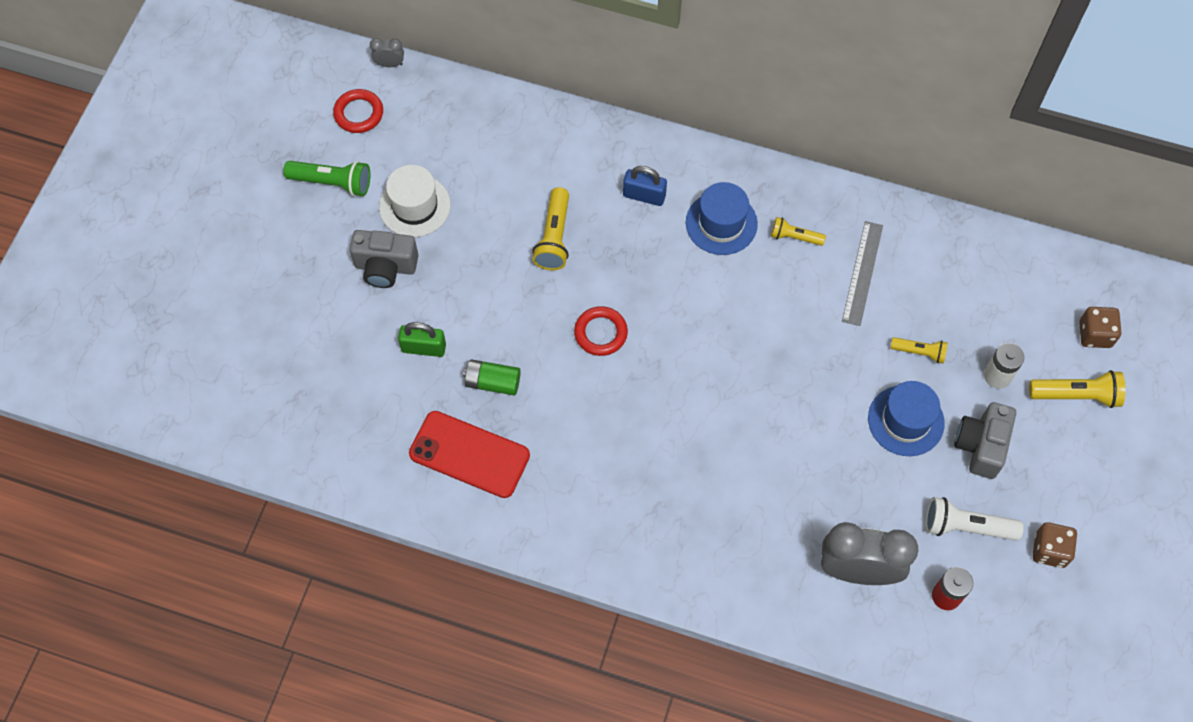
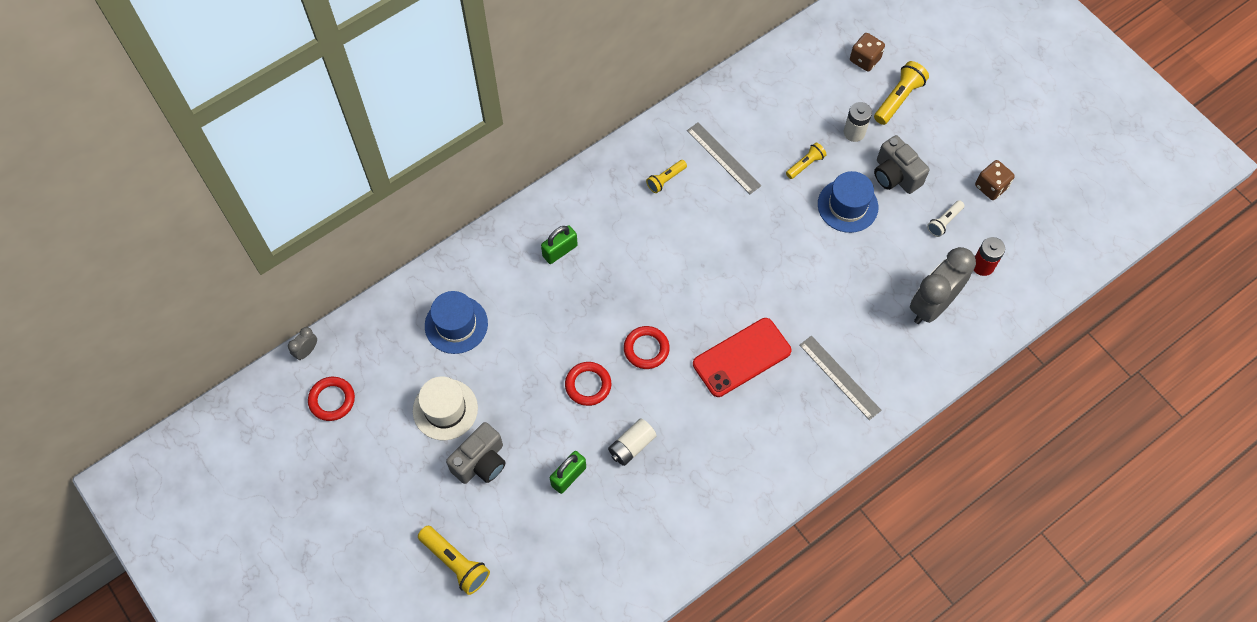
camera: 55 degrees left, 0 degrees up
green flashlight [283,161,370,196] -> none
red phone [409,411,530,498] -> red phone moved to [693,318,792,397]
green battery [463,359,521,395] -> white battery [608,418,657,466]
yellow flashlight [532,187,569,270] -> yellow flashlight moved to [418,526,490,595]
blue padlock [623,166,667,206] -> green padlock [541,225,578,264]
blue hat [686,182,758,255] -> blue hat moved to [425,291,488,354]
white flashlight [925,497,1024,541] -> white flashlight [927,200,964,237], size x0.62
none -> red ring [565,362,611,406]
none -> grey ruler [800,336,881,420]

